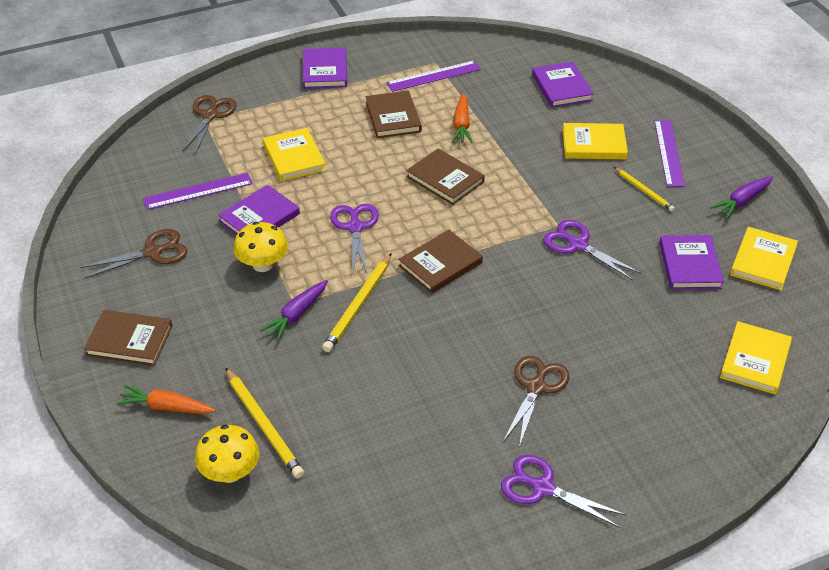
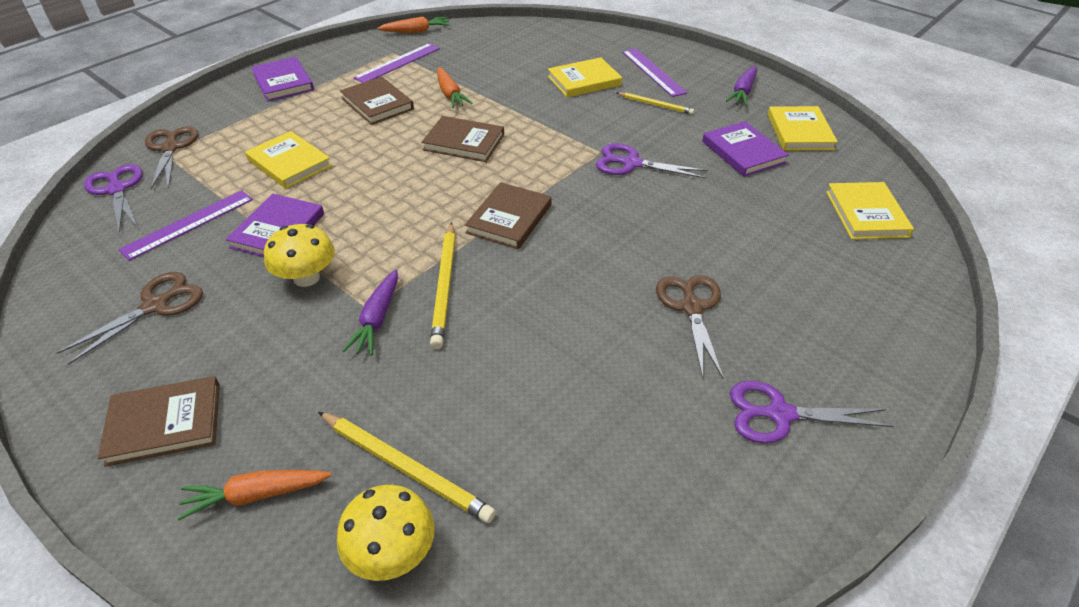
camera: 25 degrees left, 0 degrees up
purple scissors [330,204,379,275] -> purple scissors moved to [84,164,143,233]
purple book [532,62,593,108] -> none
none -> orange carrot [377,16,451,33]

